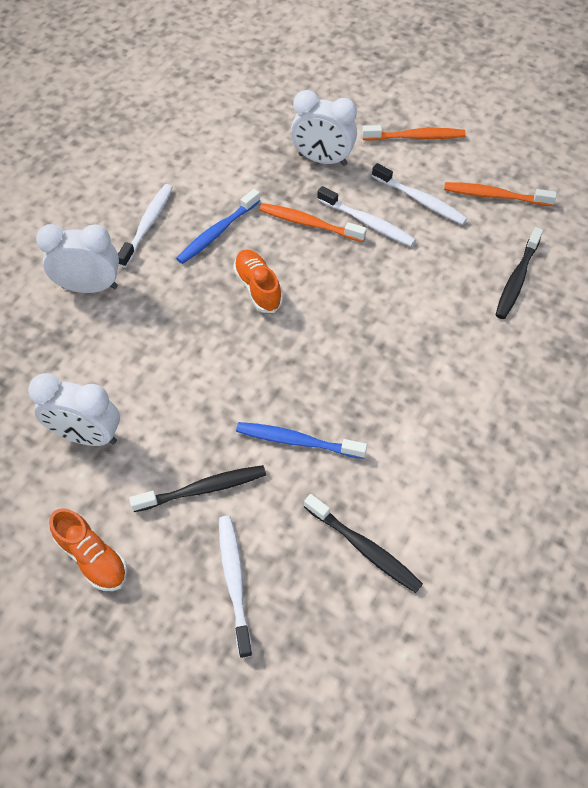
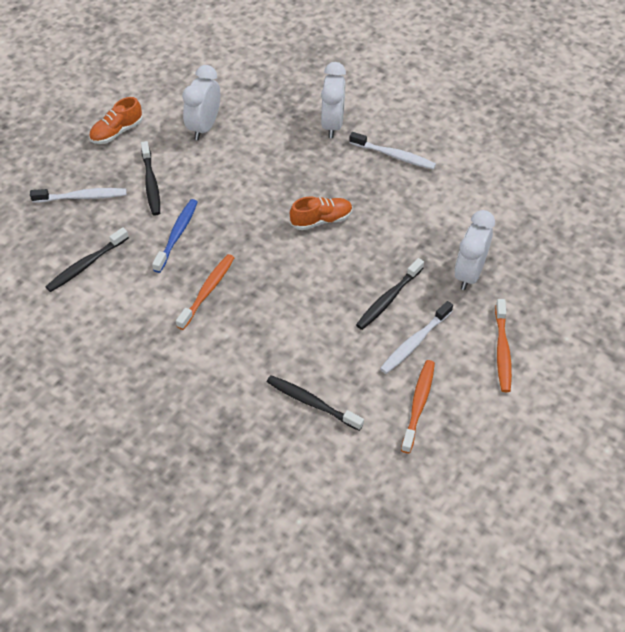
camera: 95 degrees right, 5 degrees down
blue toothbrush [176,189,260,264] -> none
orange toothbrush [259,203,367,242] -> orange toothbrush moved to [176,254,234,330]
white toothbrush [317,186,415,246] -> black toothbrush [356,258,424,330]

